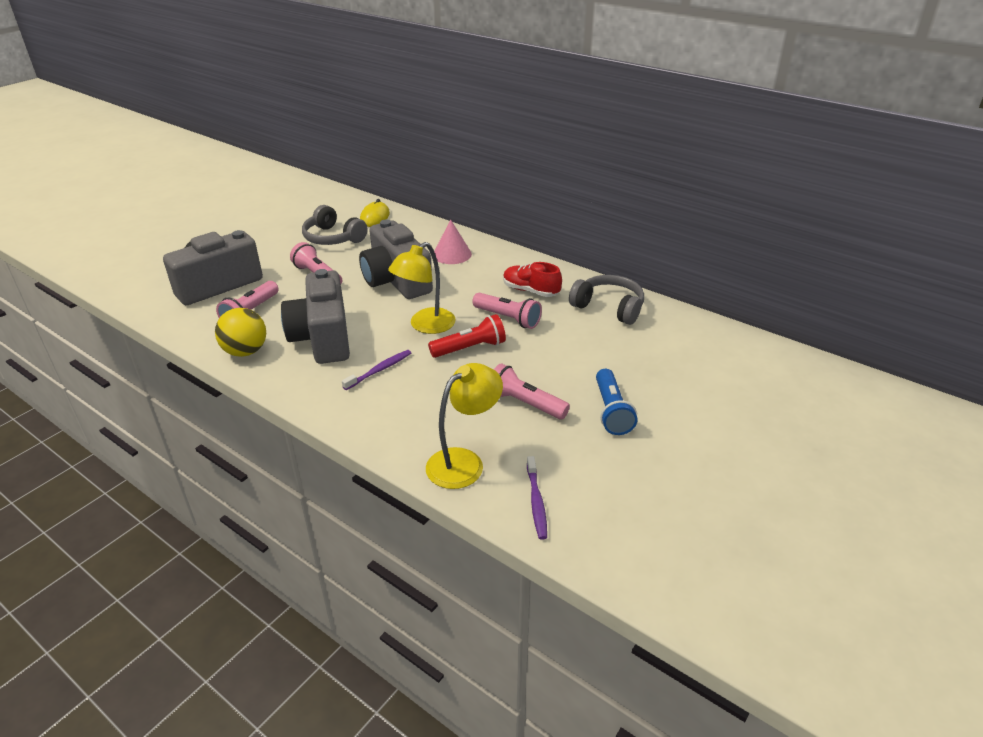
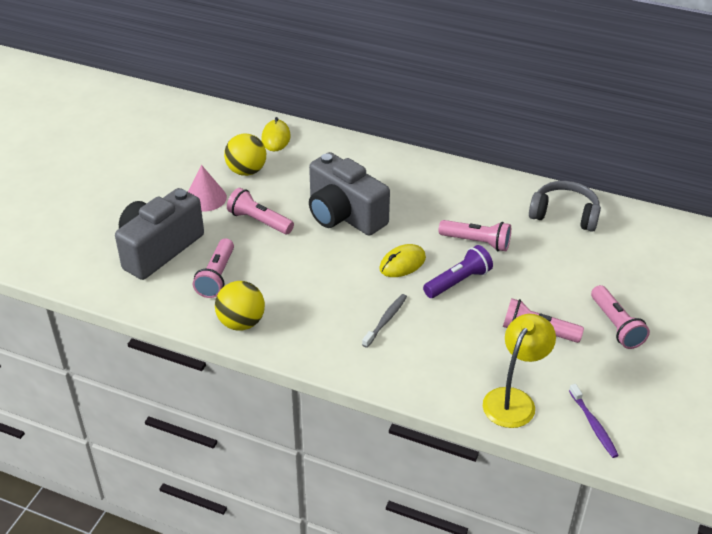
camera: 15 degrees left, 5 degrees up
grey camera [281,269,350,364] -> none
grey headphones [302,205,368,245] -> yellow ball [224,134,266,176]
purple toothbrush [342,350,411,390] -> grey toothbrush [362,294,407,348]
yellow lamp [388,242,456,334] -> yellow mouse [379,244,426,277]
red flashlight [428,314,506,358] -> purple flashlight [423,245,493,298]
pink cone [434,219,472,264] -> pink cone moved to [188,165,227,212]
red shoe [503,262,562,297] -> none
blue flashlight [596,369,637,435] -> pink flashlight [591,285,650,349]

